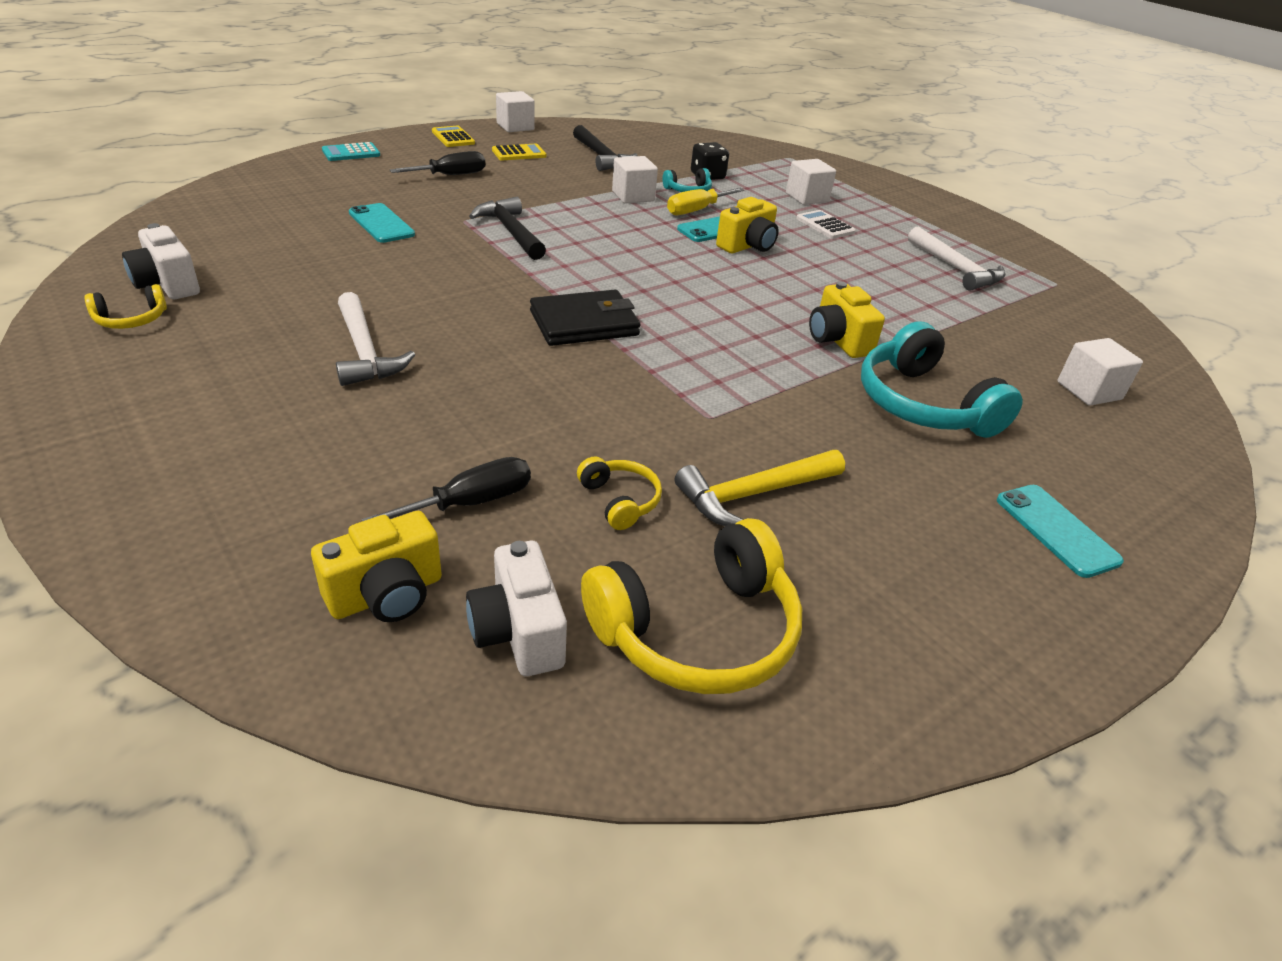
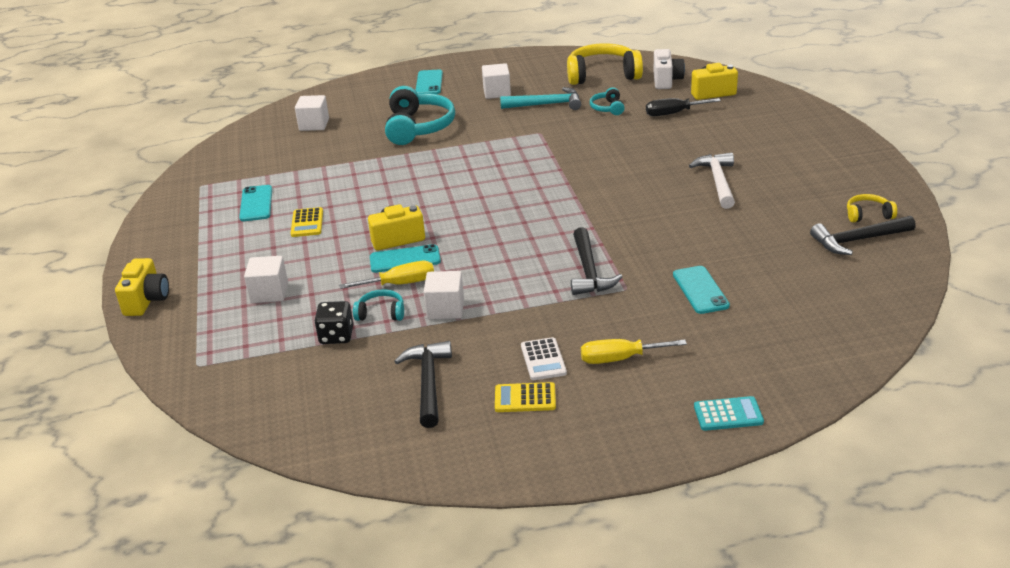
camera: 150 degrees left, 5 degrees down
white camera [122,223,200,299] -> black hammer [810,216,916,255]
black screwdriver [390,151,485,175] -> yellow screwdriver [581,339,687,364]
yellow calculator [432,126,475,147] -> yellow calculator moved to [291,207,323,237]
white cube [496,91,534,132] -> white cube moved to [482,63,511,99]
black wallet [530,290,640,346] -> none
yellow headphones [577,456,662,530] -> turquoise headphones [590,87,625,115]
yellow hammer [675,450,845,526] -> turquoise hammer [500,87,581,110]
white calculator [796,210,856,239] -> white calculator moved to [521,337,567,380]
yellow camera [809,281,885,358] -> yellow camera moved to [115,258,169,316]
white hammer [908,226,1005,291] -> turquoise phone [239,185,272,221]

